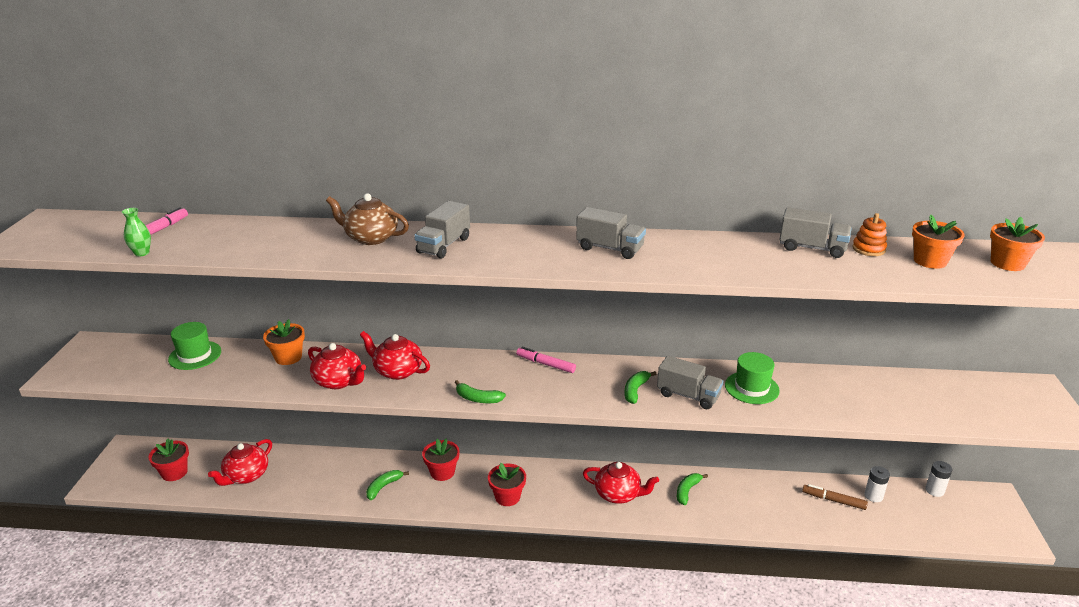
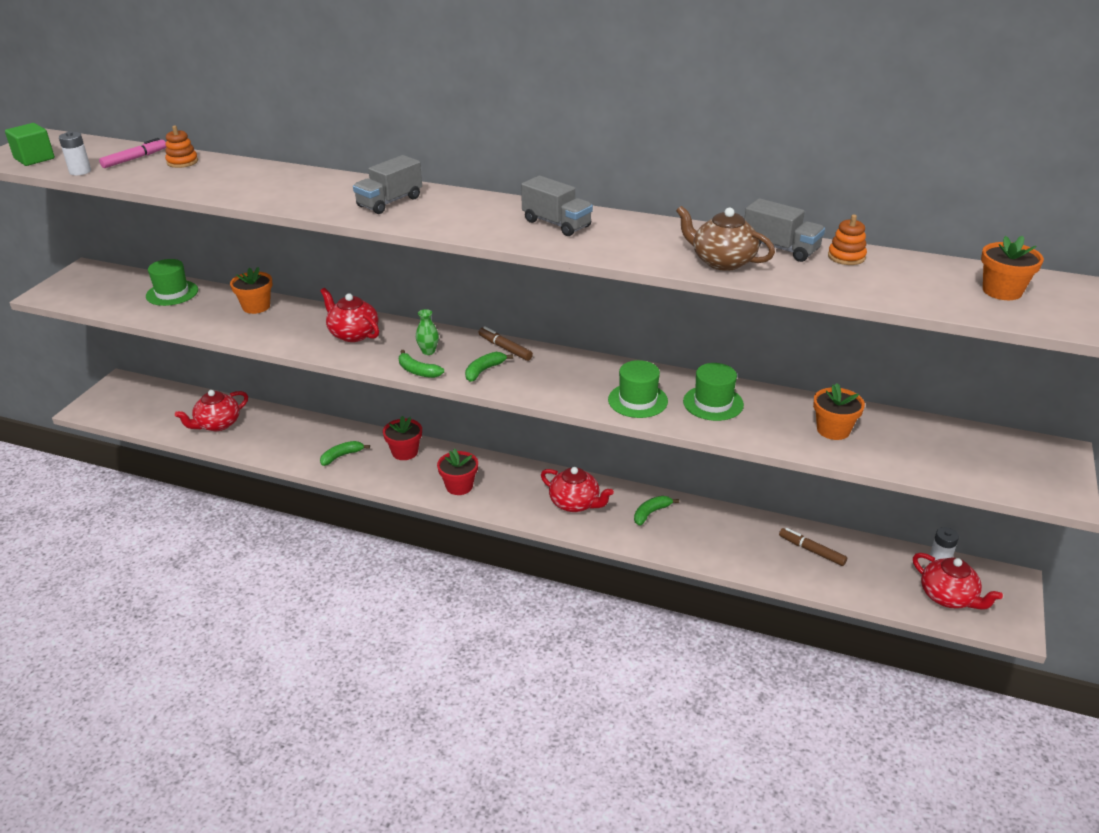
camera: 15 degrees right, 5 degrees up
green vase [122,208,151,257] -> green vase moved to [416,309,439,355]
red flower pot [149,439,189,481] -> none
red teapot [308,343,366,389] -> red teapot moved to [913,553,1003,610]
brown teapot [326,193,409,245] -> brown teapot moved to [676,206,775,271]
pink marker [516,347,576,373] -> brown marker [478,326,533,361]
green banana [624,371,656,404] -> green banana moved to [465,352,513,382]
grey truck [657,356,723,409] -> green hat [608,360,668,418]
white battery [865,466,890,502] -> white battery moved to [59,131,91,175]
orange flower pot [912,215,965,269] -> orange flower pot moved to [813,383,865,440]
none -> green cube [5,123,55,166]
none -> orange stacking toy [165,125,198,168]

